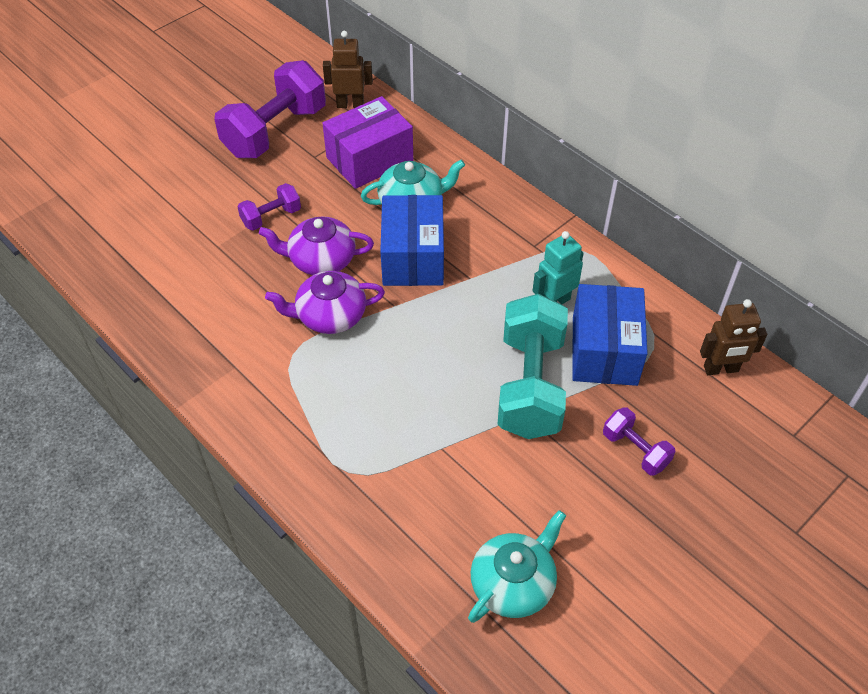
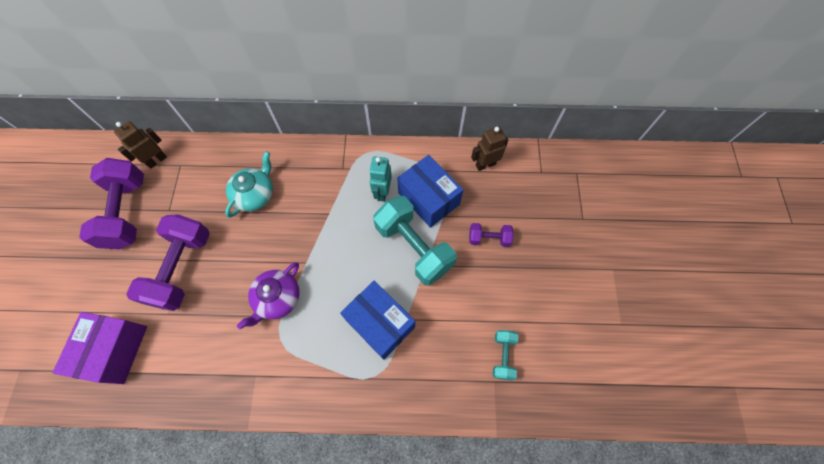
camera: 45 degrees left, 15 degrees up
purple dumbbell [237,183,301,230] -> purple dumbbell [126,214,210,311], size x2.03
purple teapot [259,217,374,275] -> none
purple box [322,96,413,189] -> purple box moved to [52,312,147,384]
blue box [380,195,444,286] -> blue box moved to [340,281,415,360]
turquoise teapot [468,510,566,623] -> turquoise dumbbell [493,330,518,381]
brown robot [700,299,767,375] -> brown robot turned 150 degrees counterclockwise [471,127,508,171]

